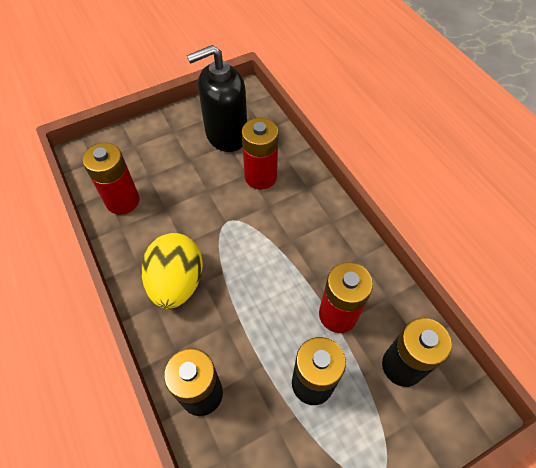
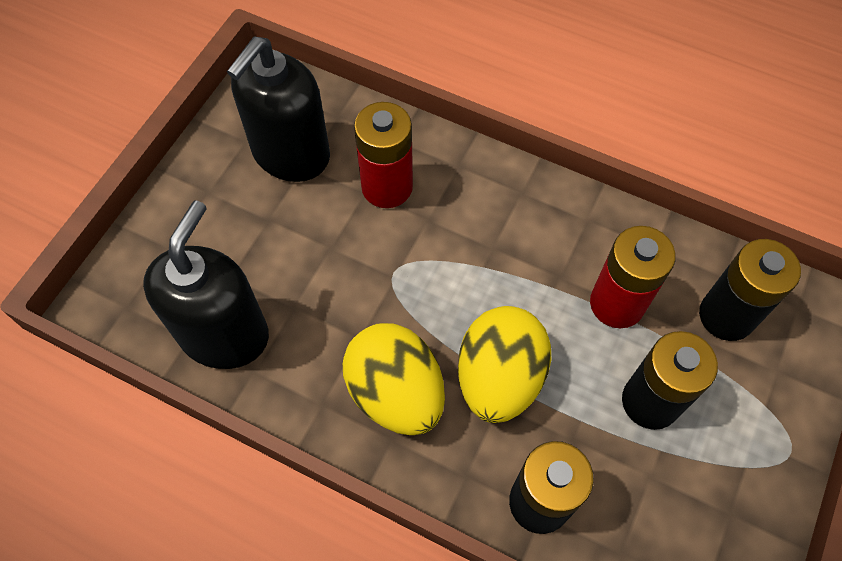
camera: 35 degrees left, 5 degrees up
red battery [83,143,139,215] -> black soap dispenser [143,201,269,369]
none -> yellow egg [458,306,551,423]

